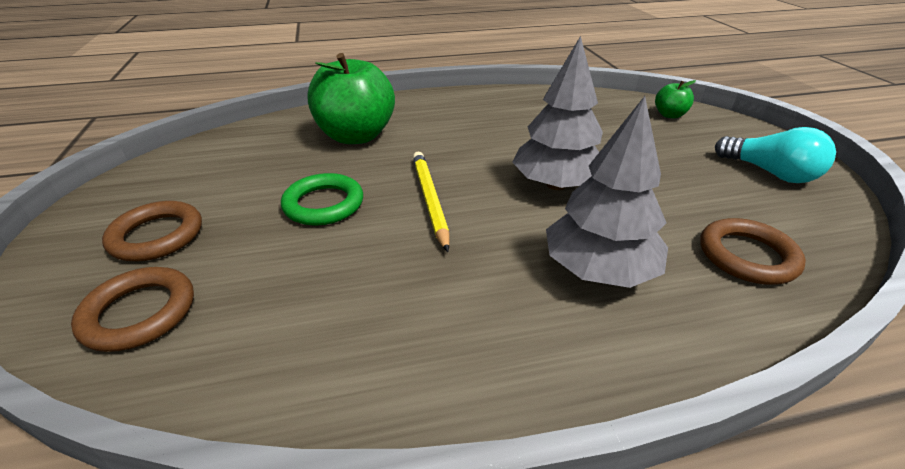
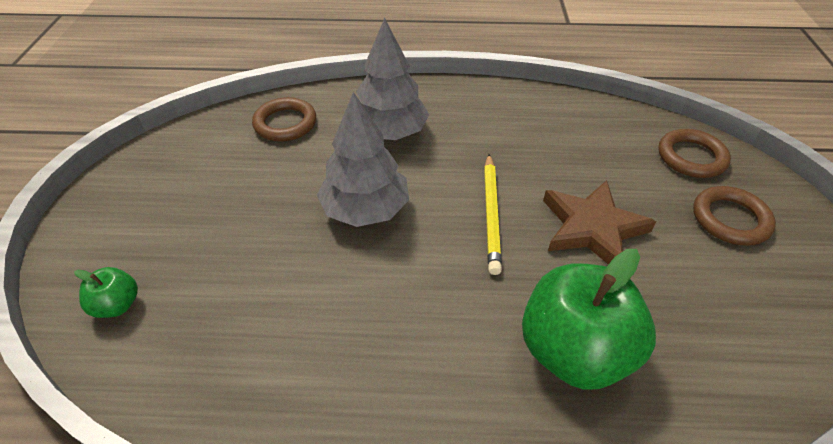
camera: 165 degrees left, 10 degrees up
green ring [281,173,363,226] -> brown star [543,180,656,265]
turquoise light bulb [715,127,836,183] -> none

